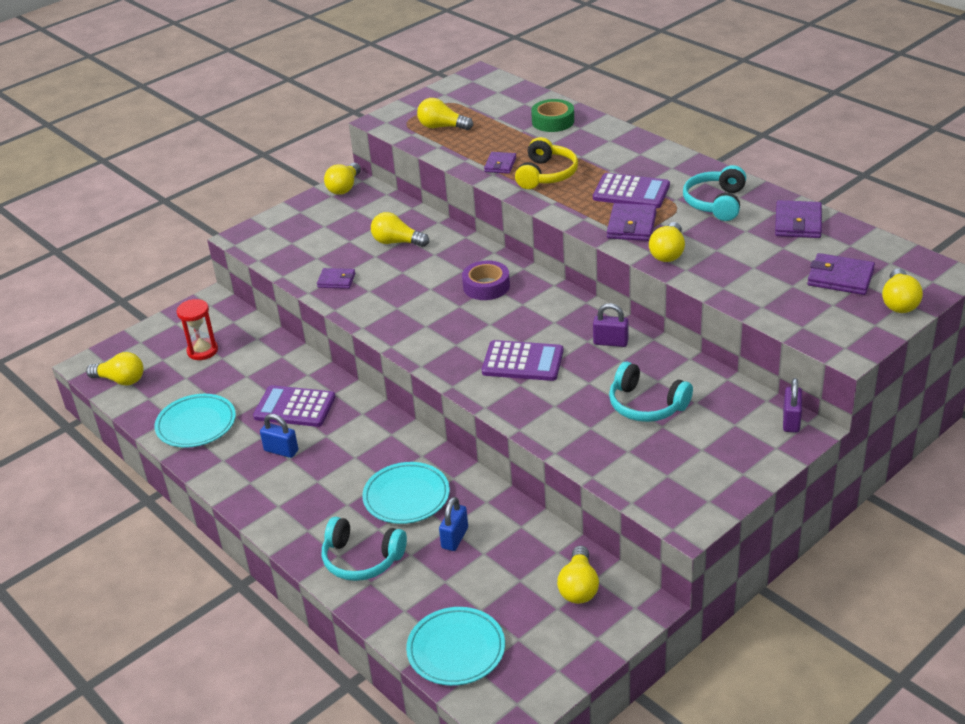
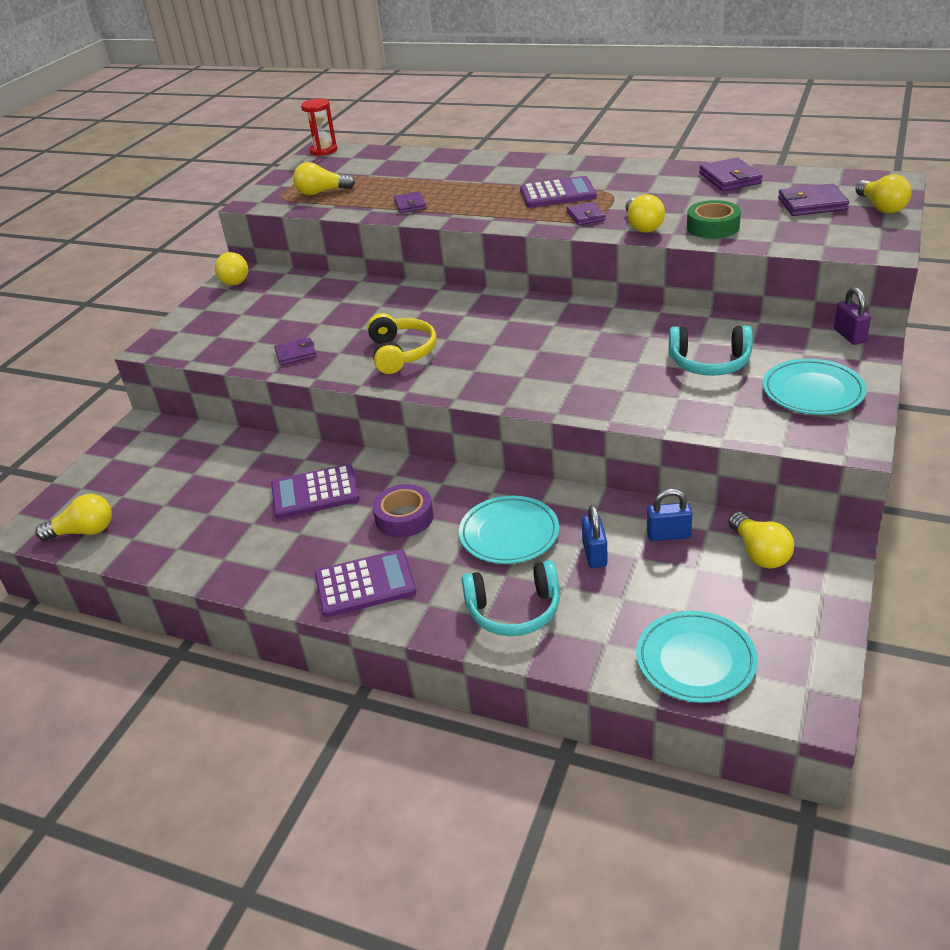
camera: 25 degrees left, 0 degrees up
turquoise plate [154,394,236,448] -> turquoise plate moved to [763,359,867,415]
red hourglass [177,299,218,360] -> red hourglass moved to [301,98,337,156]
blue padlock [260,414,298,458] -> blue padlock moved to [647,489,693,541]
yellow light bulb [371,212,429,247] -> none
purple tape [462,260,510,300] -> purple tape moved to [373,484,434,537]
purple calculator [482,340,564,381] -> purple calculator moved to [315,549,416,617]
yellow headphones [515,137,578,189] -> yellow headphones moved to [367,313,436,374]
green tape [531,99,574,132] -> green tape moved to [687,200,741,239]
purple padlock [593,303,629,347] -> none
purple wallet [607,203,657,241] -> purple wallet [567,202,606,225], size x0.65
turquoise headphones [683,165,746,221] -> none

